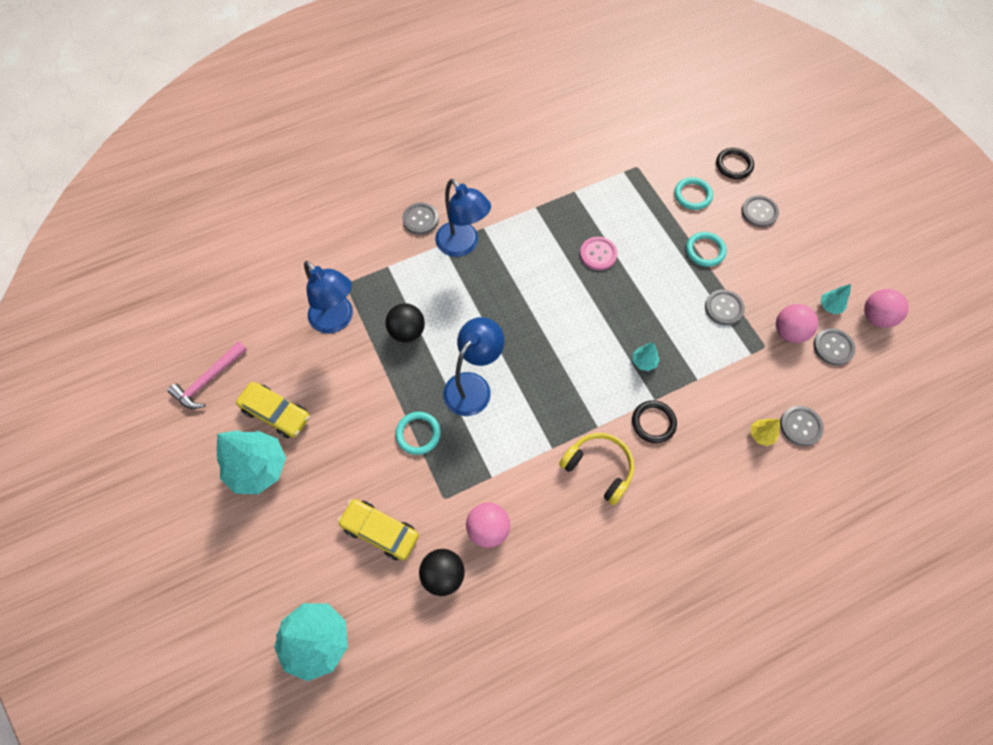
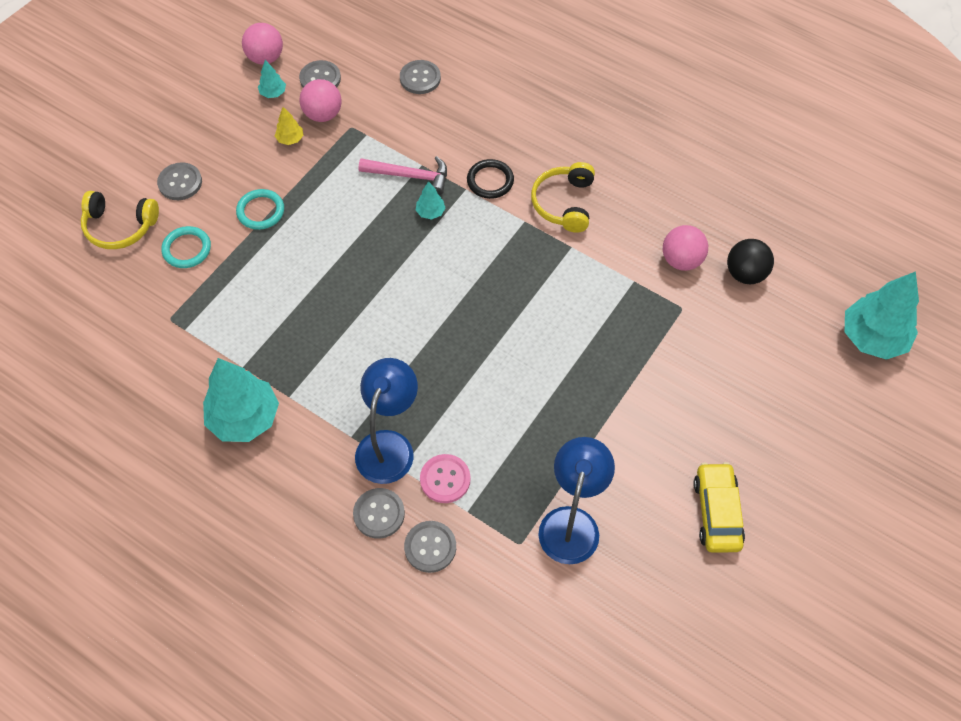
camera: 120 degrees left, 5 degrees down
pink hammer [168,341,247,409] -> pink hammer moved to [359,156,447,195]
turquoise tree [217,430,286,494] -> turquoise tree moved to [203,358,279,442]
yellow car [338,499,419,560] -> none
black ball [385,303,425,342] -> none
turquoise ring [395,412,441,455] -> none
blue lamp [443,317,504,416] -> none
pink button [580,237,618,270] -> pink button moved to [420,454,471,503]
grey button [705,290,745,325] -> grey button moved to [404,521,456,573]
black ring [716,148,754,179] -> yellow headphones [81,191,159,249]
yellow tree [751,419,780,446] -> yellow tree moved to [275,107,304,145]

